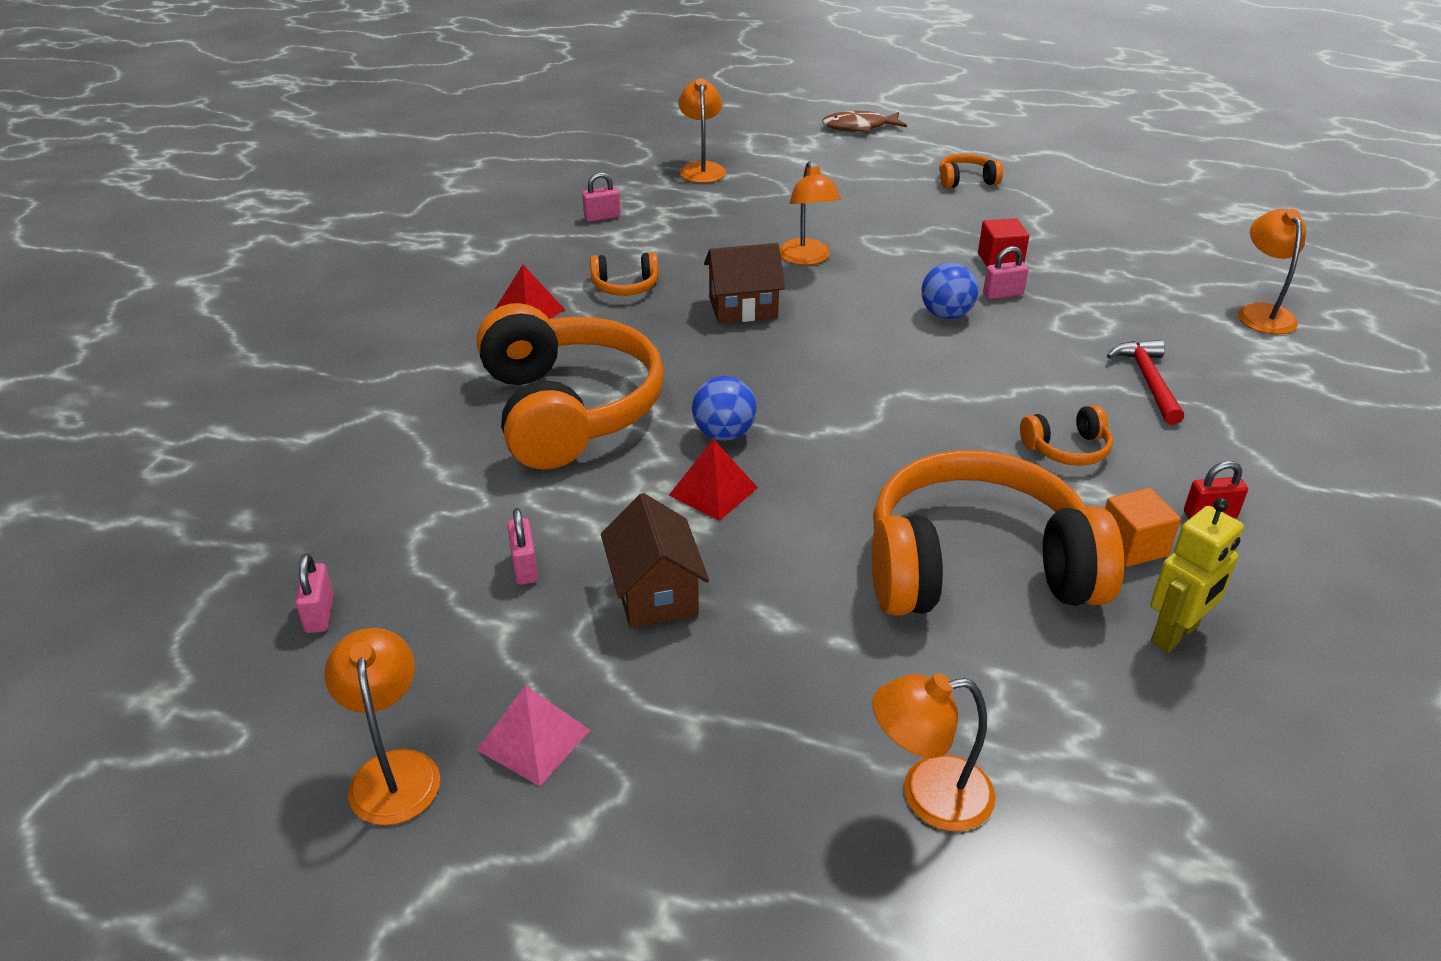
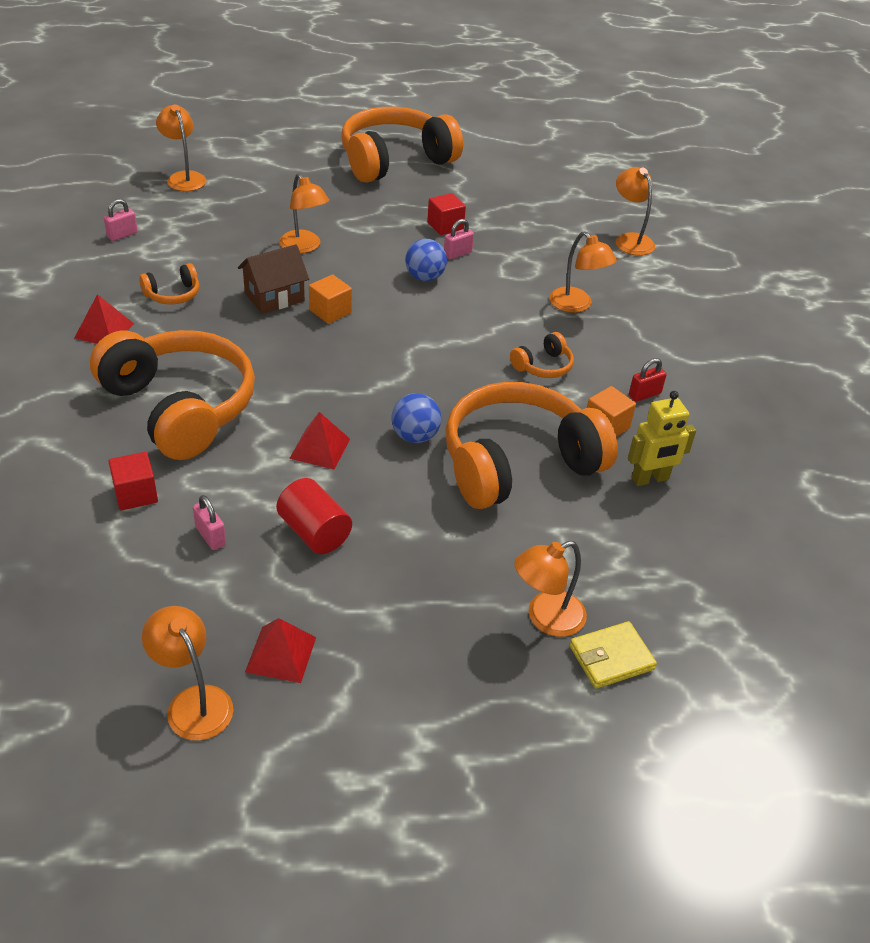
camera: 25 degrees left, 5 degrees up
pink padlock [295,554,334,633] -> none
pink pyramid [477,685,590,786] -> red pyramid [245,618,316,683]
brown house [601,493,709,628] -> red cylinder [276,478,352,554]
blue ball [692,376,757,441] -> blue ball moved to [392,393,441,443]
brown fish [822,111,907,133] -> none
orange headphones [939,153,1003,188] -> orange headphones [341,107,463,183], size x2.41
red hammer [1107,340,1184,425] -> orange lamp [549,231,617,313]
yellow robot [1150,498,1244,652] -> yellow robot turned 45 degrees clockwise [628,391,696,486]
none -> red cube [108,452,158,510]
none -> orange cube [309,274,352,324]
none -> yellow wallet [570,621,657,689]

